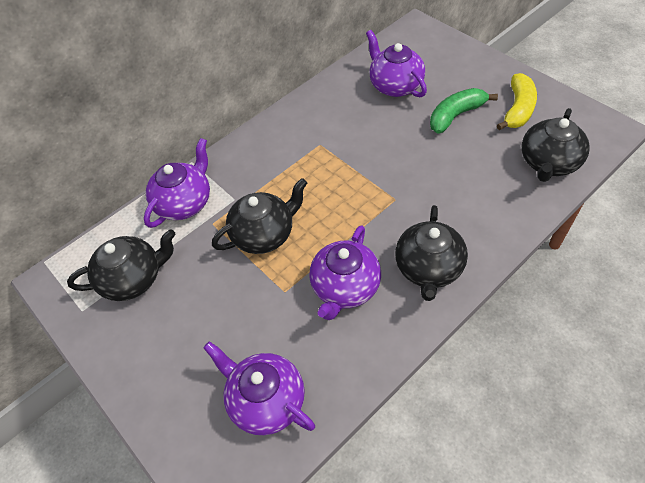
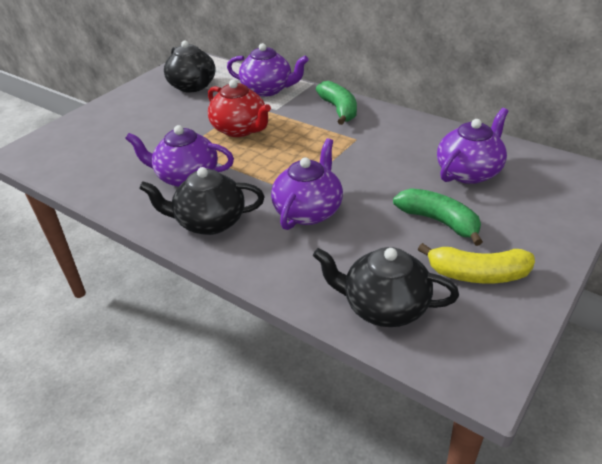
camera: 75 degrees right, 15 degrees down
purple teapot [203,341,315,435] -> purple teapot moved to [271,138,343,230]
black teapot [212,178,307,254] -> red teapot [208,80,271,137]
none -> green banana [316,81,357,125]

